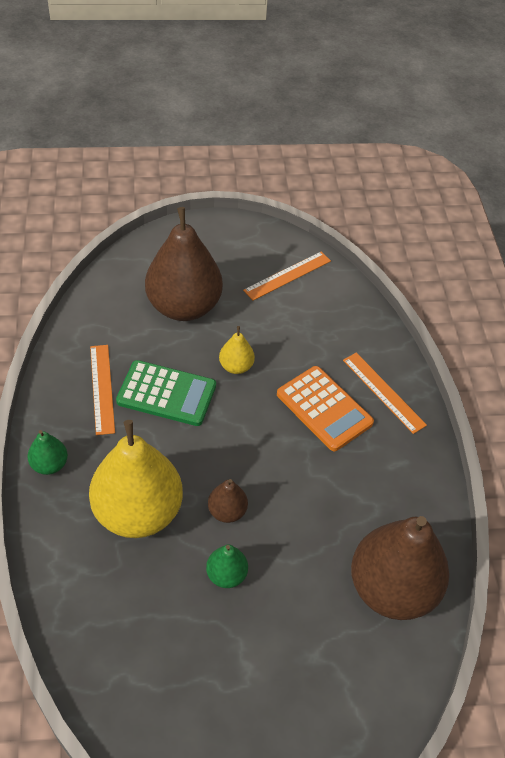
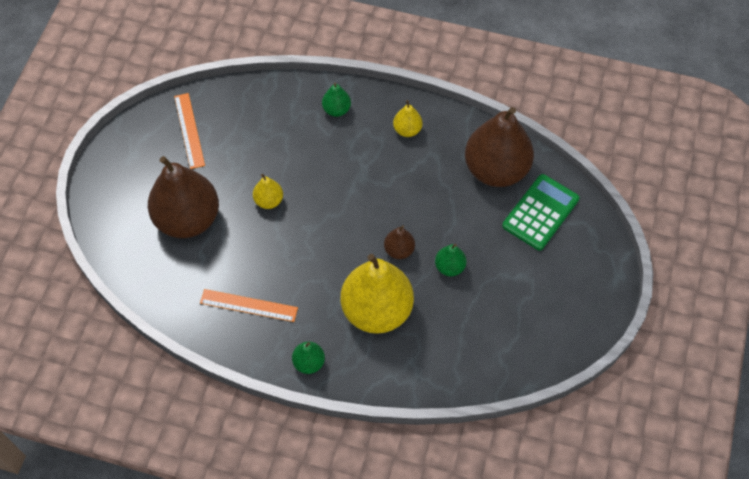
camera: 65 degrees left, 10 degrees up
green calculator [116,360,216,426] -> green calculator moved to [502,174,580,250]
orange calculator [277,366,374,451] -> none
orange ruler [343,353,427,434] -> green pear [322,83,351,117]
none -> yellow pear [393,100,423,137]

